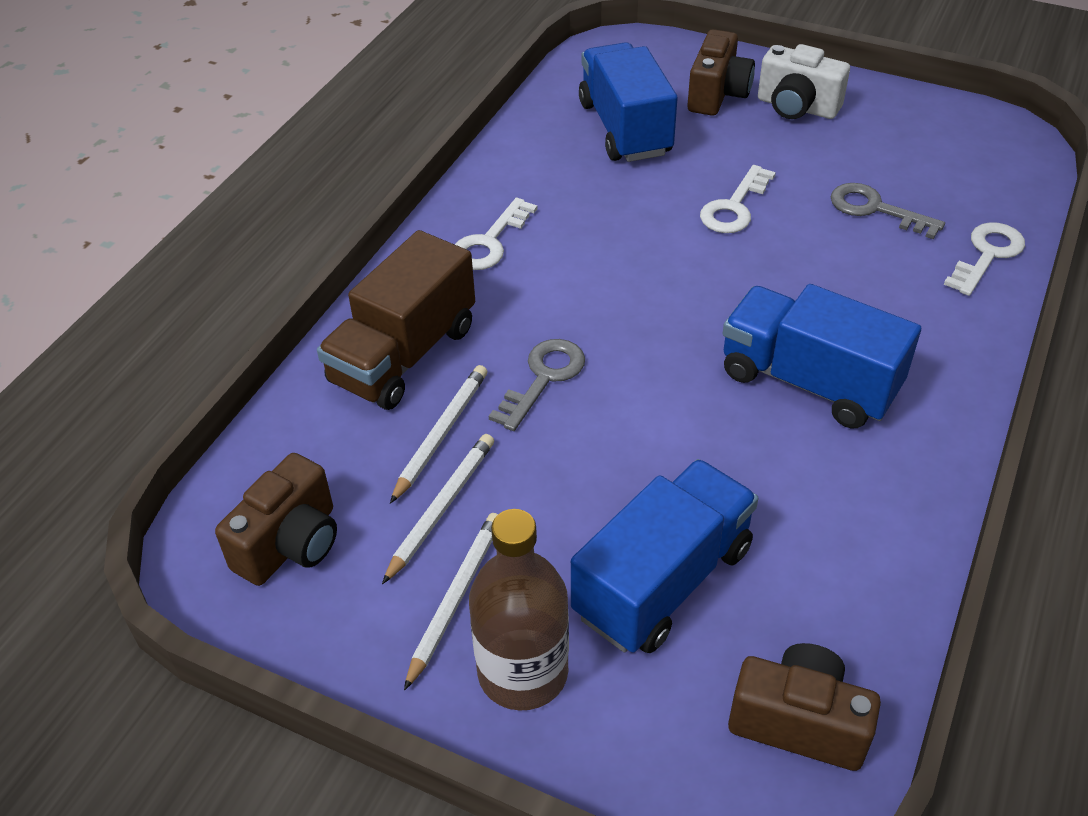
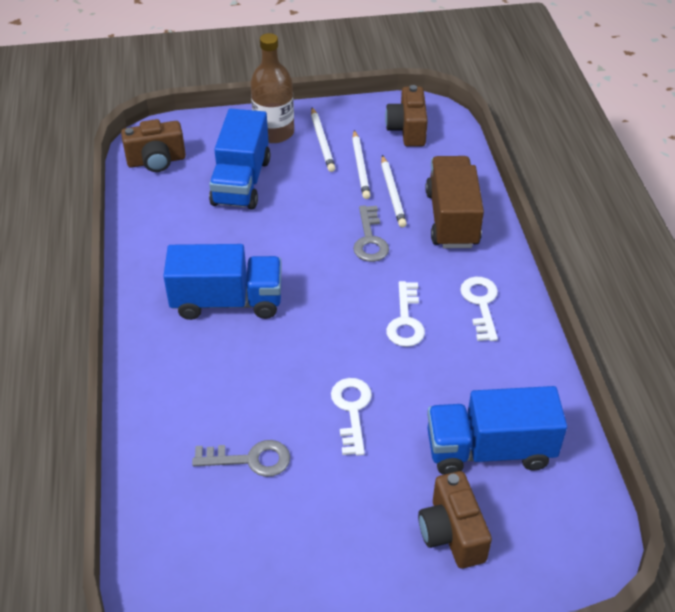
camera: 145 degrees right, 0 degrees up
blue truck [579,42,678,162] -> blue truck turned 135 degrees clockwise [427,386,567,475]
white camera [758,44,850,119] -> none
white key [944,222,1025,296] -> white key moved to [386,281,425,347]

